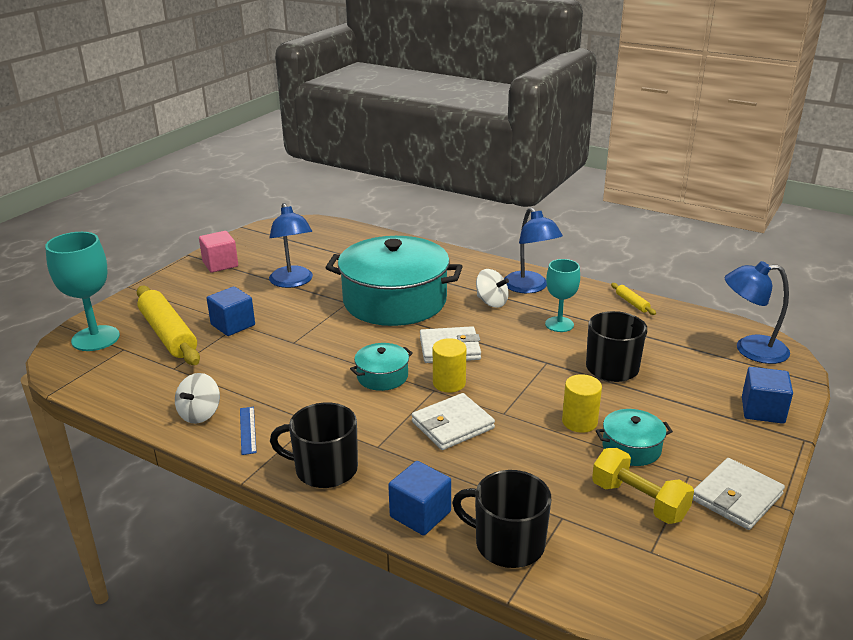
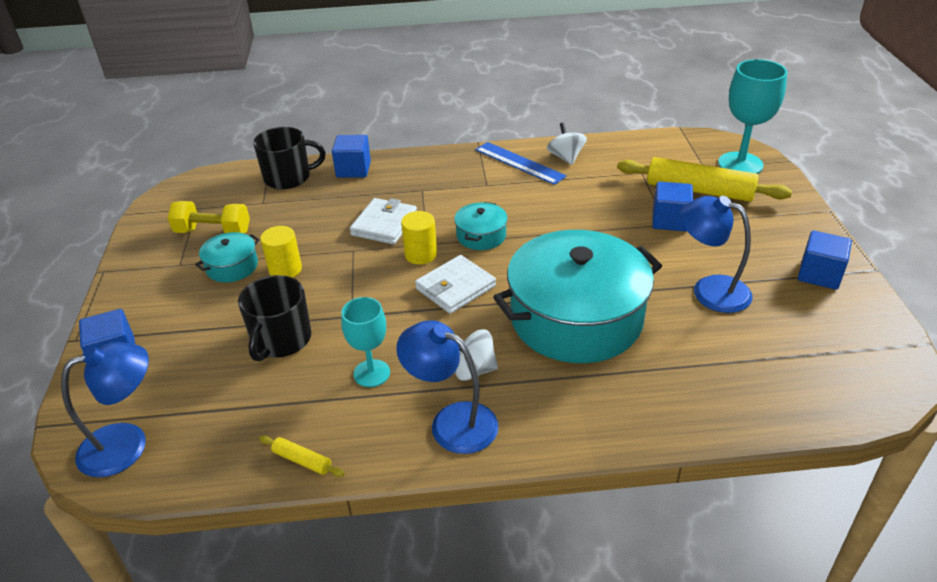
camera: 145 degrees right, 10 degrees up
pink cube [199,231,238,273] -> blue cube [798,231,852,290]
blue ruler [240,407,257,455] -> blue ruler [475,142,567,185], size x1.72
black mug [270,402,358,488] -> none
white wallet [693,458,785,530] -> none

